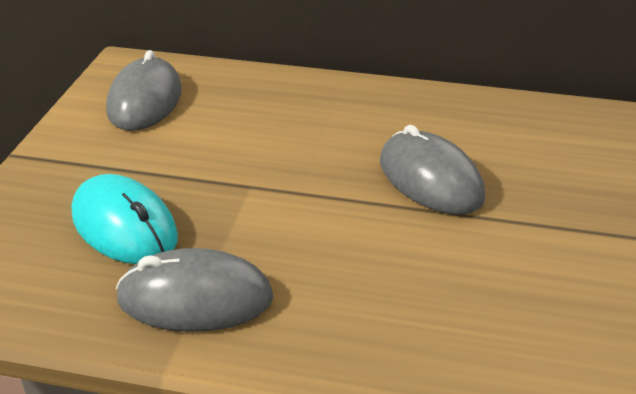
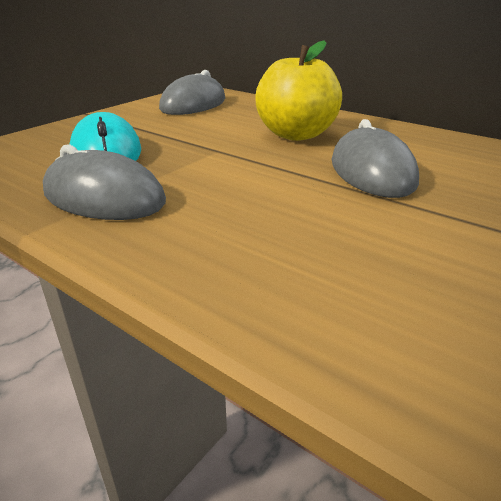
camera: 25 degrees right, 5 degrees down
none -> yellow apple [255,41,342,141]

